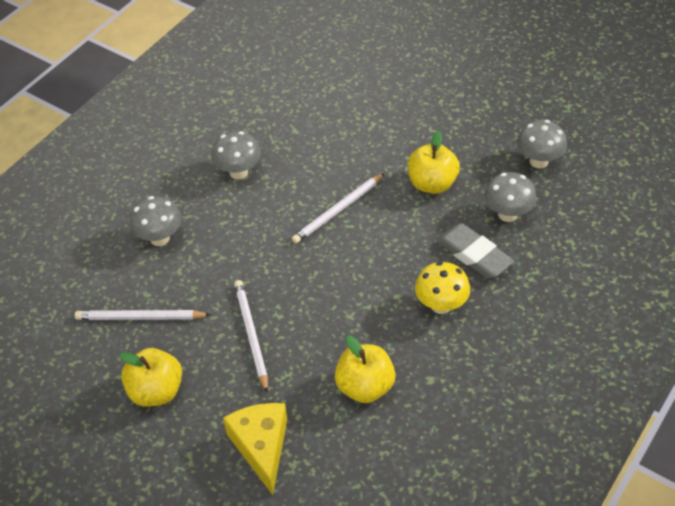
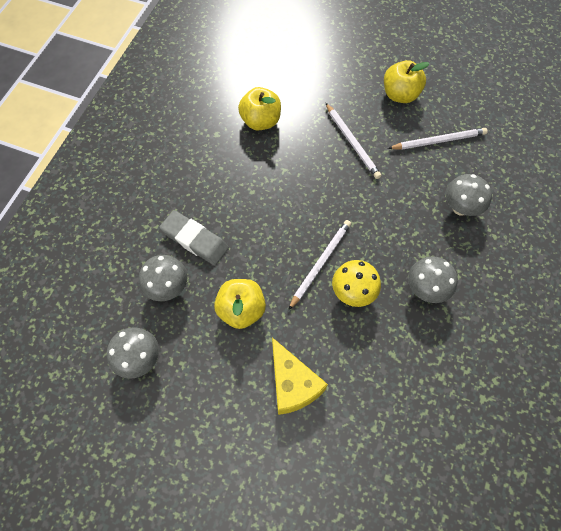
camera: 165 degrees right, 15 degrees up
yellow cheese [223,403,287,495] -> yellow cheese moved to [272,337,328,415]
yellow mushroom [415,262,470,314] -> yellow mushroom moved to [332,260,381,307]

